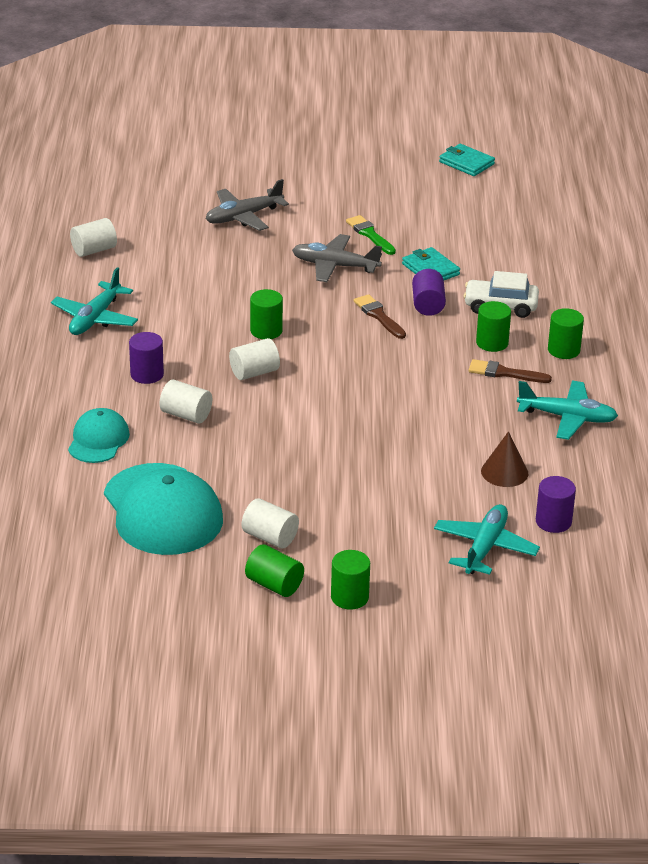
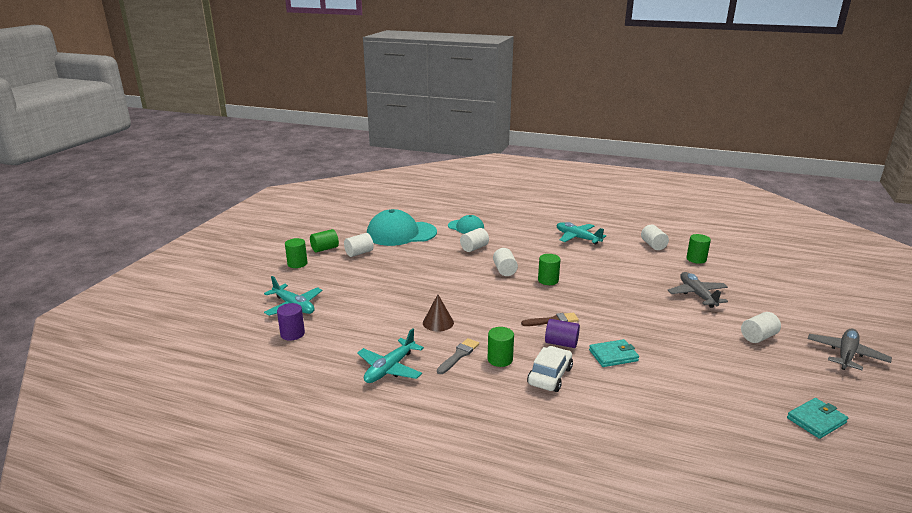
camera: 110 degrees right, 10 degrees down
purple cylinder [129,332,164,384] -> none
grey plane [292,234,382,282] -> grey plane moved to [808,328,892,370]
green brush [346,215,396,255] -> none
brown brush [468,359,552,383] -> grey brush [437,338,479,374]
brown cone [481,431,528,487] -> brown cone moved to [423,294,454,332]
green cylinder [548,308,584,359] -> green cylinder moved to [686,234,711,264]
none -> white cylinder [741,312,781,343]

